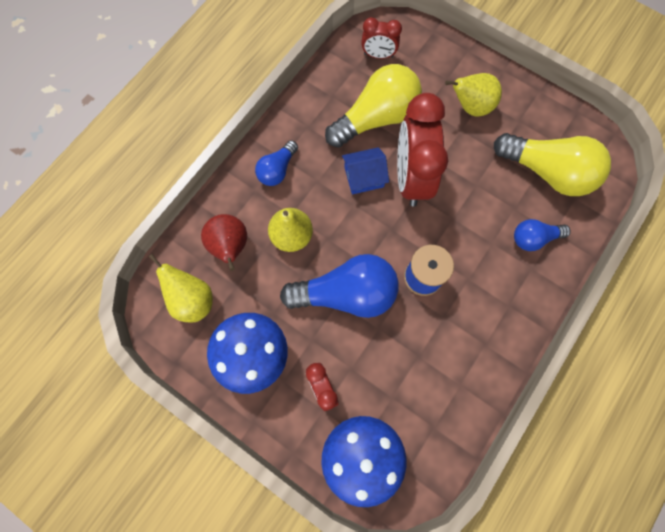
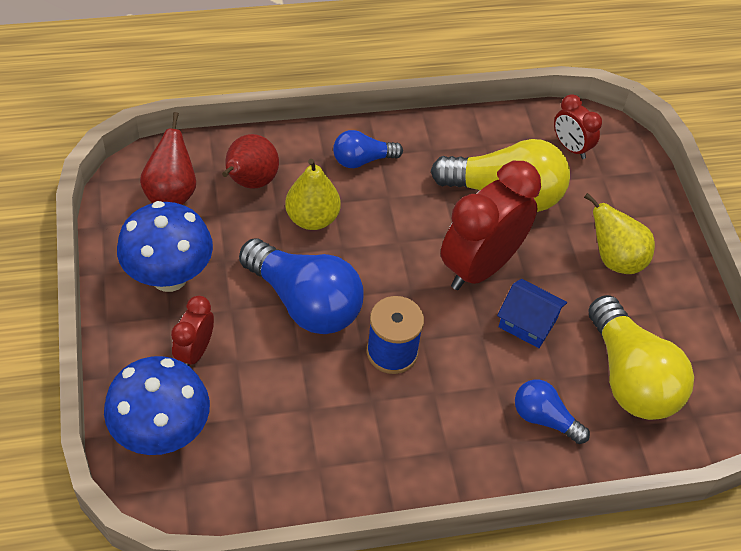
camera: 40 degrees right, 20 degrees down
yellow pear [149,254,213,323] -> red pear [140,112,196,205]
blue house [342,147,389,194] -> blue house moved to [497,279,567,348]

